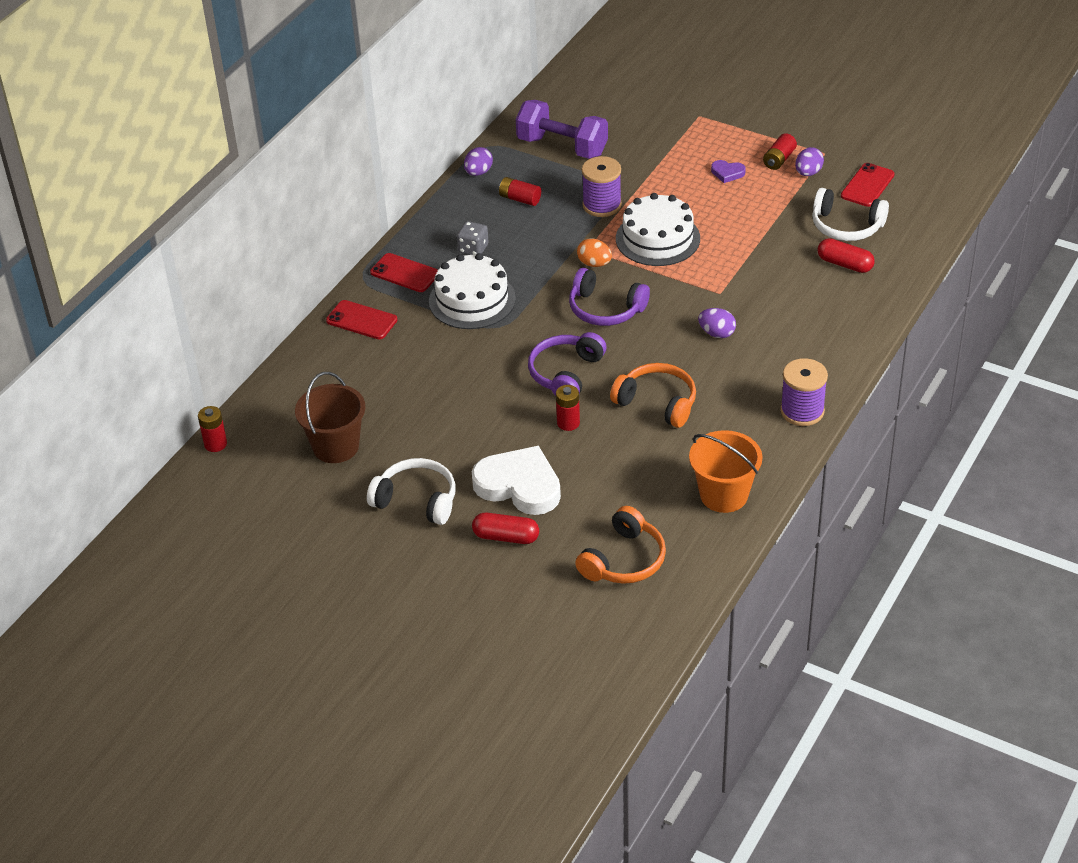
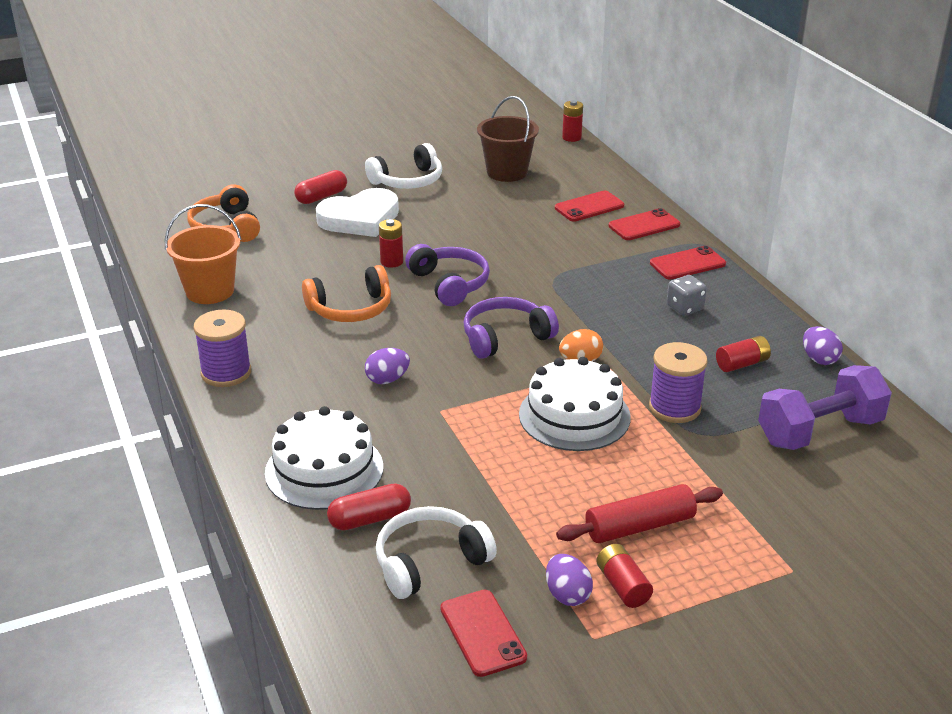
camera: 125 degrees right, 10 degrees down
white cake [429,253,516,329] -> white cake moved to [265,406,383,510]
purple heart [711,160,746,183] -> red rolling pin [556,484,723,543]
none -> red phone [555,191,624,222]

